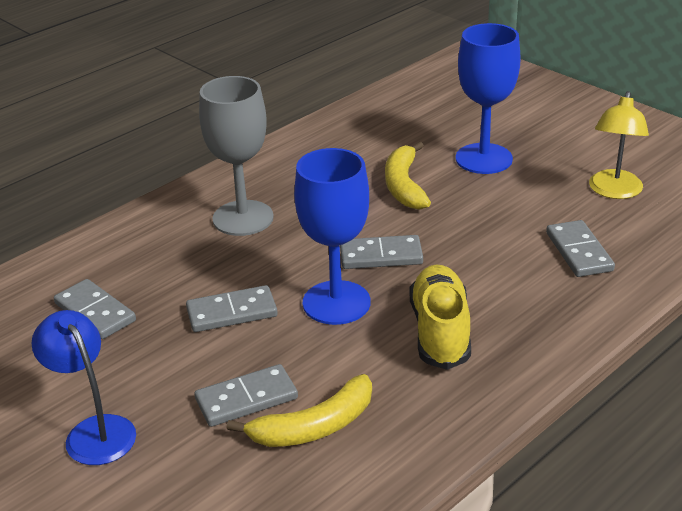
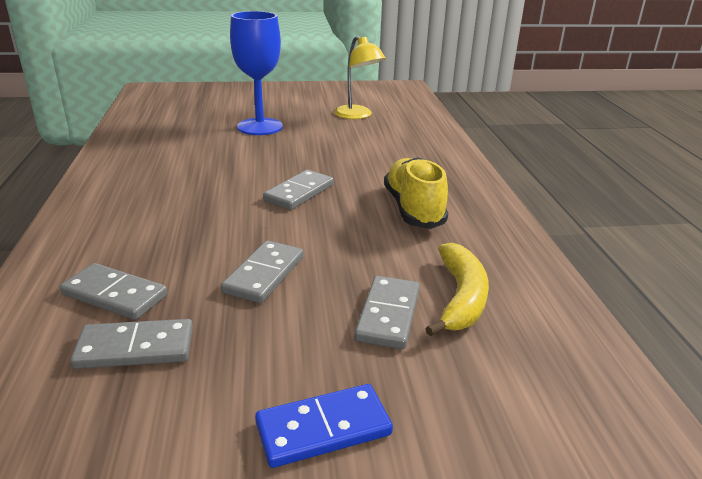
camera: 55 degrees left, 5 degrees down
blue lamp [32,310,136,465] -> blue domino [255,384,393,468]
grey goblet [199,76,274,236] -> none
blue goblet [294,148,370,325] -> none
yellow banana [385,141,431,210] -> none
yellow shoe [410,264,471,370] -> yellow shoe turned 45 degrees clockwise [384,157,448,229]
grey domino [546,220,615,277] -> grey domino moved to [60,263,168,320]

